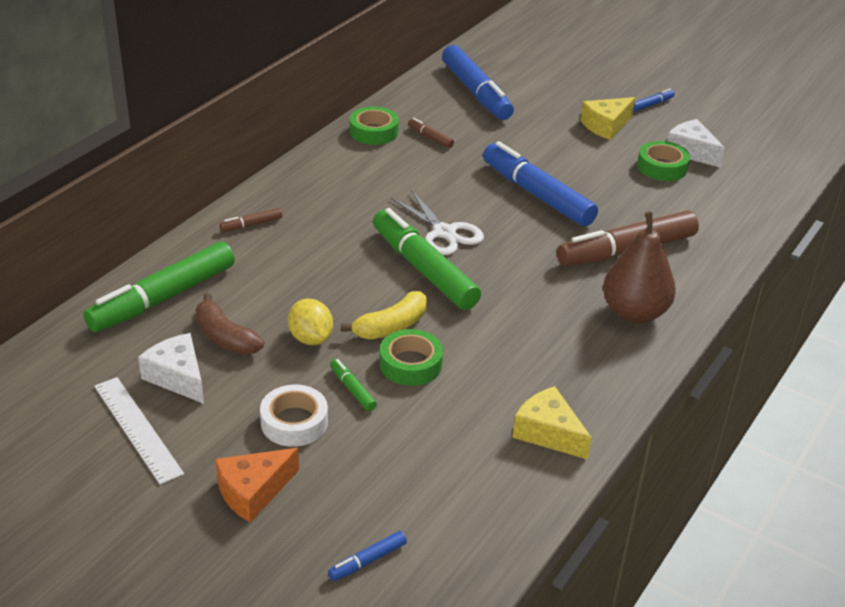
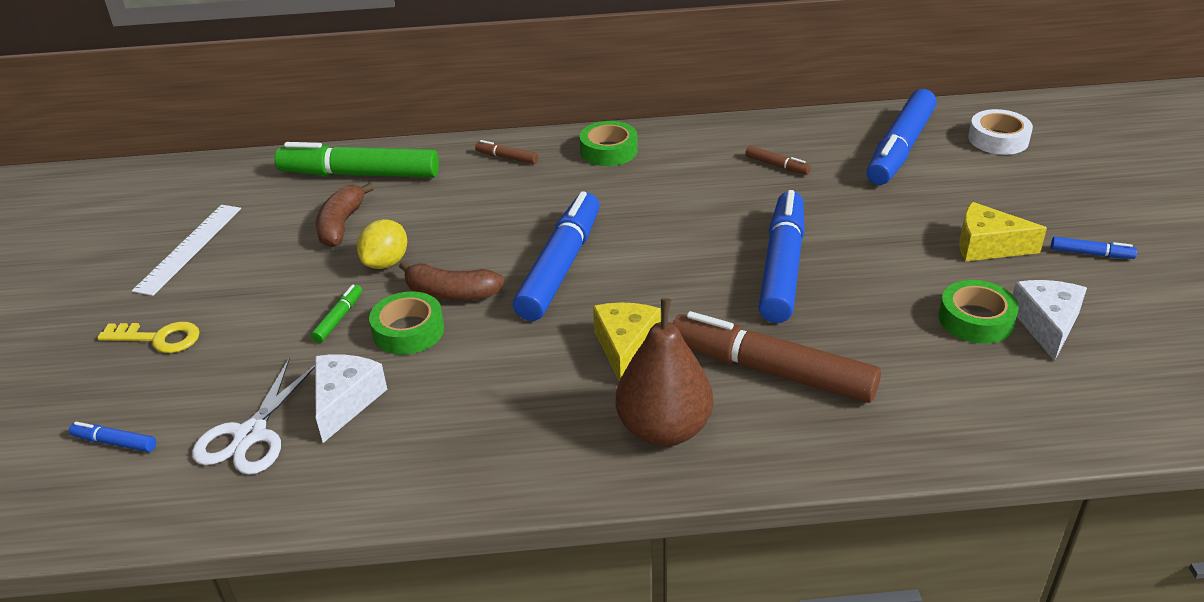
camera: 55 degrees right, 0 degrees up
white cheese [138,333,204,404] -> white cheese moved to [315,354,387,443]
orange cheese [215,448,299,523] -> yellow key [97,322,200,353]
white tape [260,385,328,447] -> white tape moved to [968,109,1033,155]
yellow banana [341,291,427,339] -> brown banana [399,261,504,300]
green tape [350,106,399,145] -> green tape moved to [580,121,638,166]
green marker [373,208,481,310] -> blue marker [513,191,600,321]
white scissors [391,190,484,255] -> white scissors moved to [192,358,315,475]
brown marker [408,118,454,148] -> brown marker turned 120 degrees clockwise [745,146,811,175]
yellow cheese [512,386,592,460] -> yellow cheese moved to [593,303,661,382]

